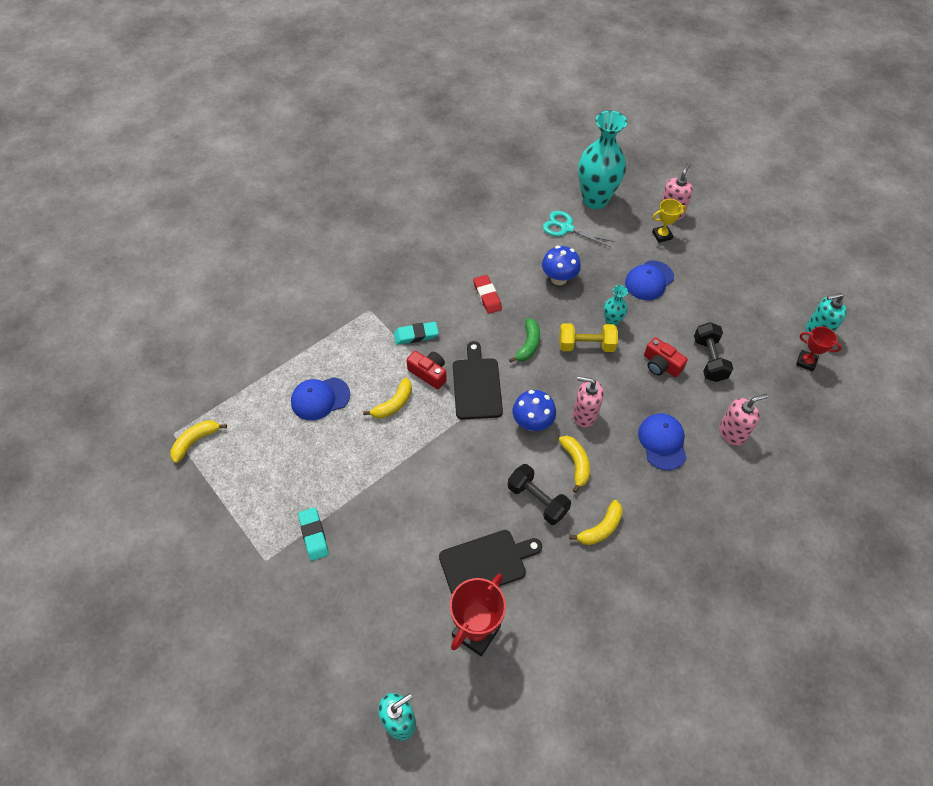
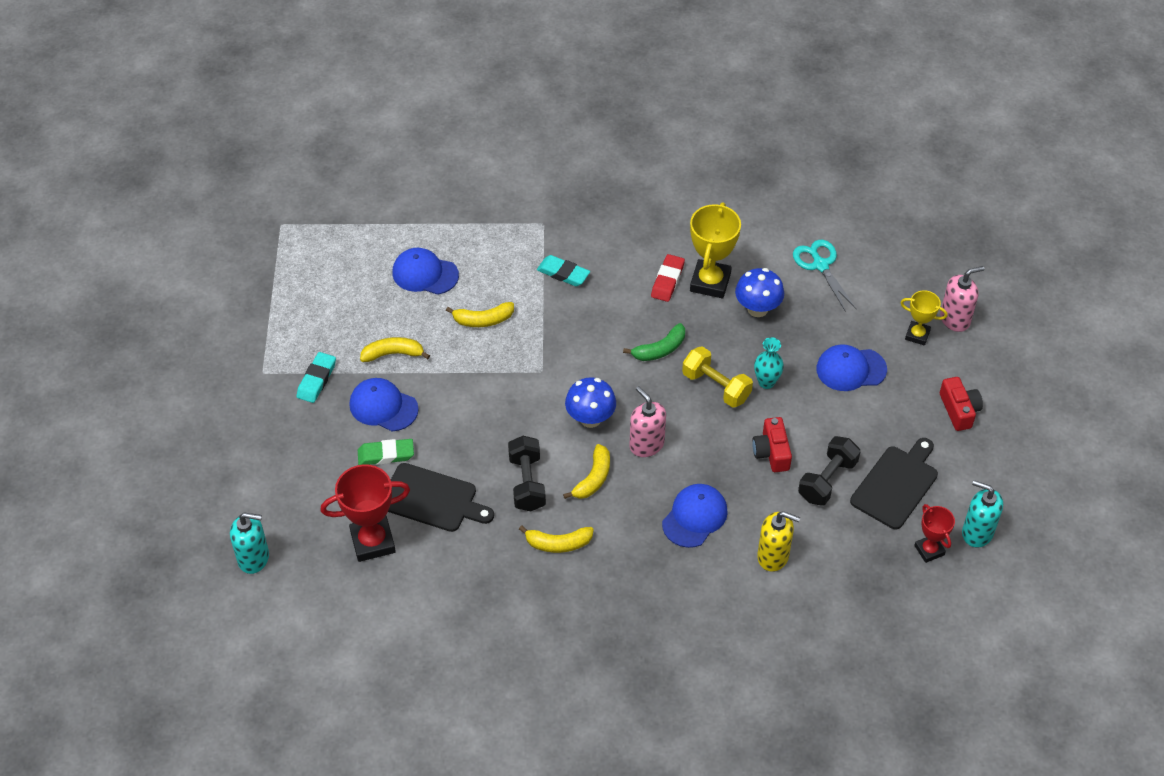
camera: 40 degrees right, 5 degrees down
yellow banana [170,420,227,463] -> yellow banana moved to [360,337,430,362]
red camera [406,351,447,389] -> red camera moved to [940,377,983,431]
black cutting board [453,341,503,420] -> black cutting board moved to [850,438,938,529]
turquoise vase [578,111,627,209] -> none
pink soap dispenser [719,394,768,446] -> yellow soap dispenser [757,511,800,572]
none -> blue cap [349,378,419,431]
none -> green eraser [358,439,414,465]
none -> yellow trophy [690,202,741,298]

